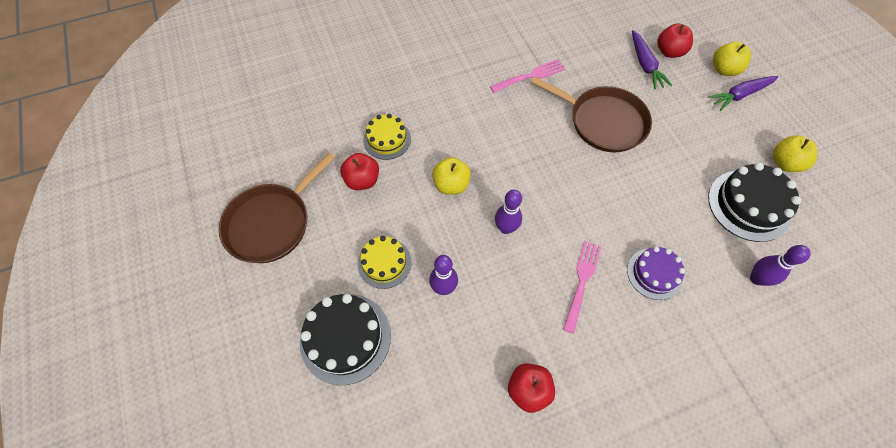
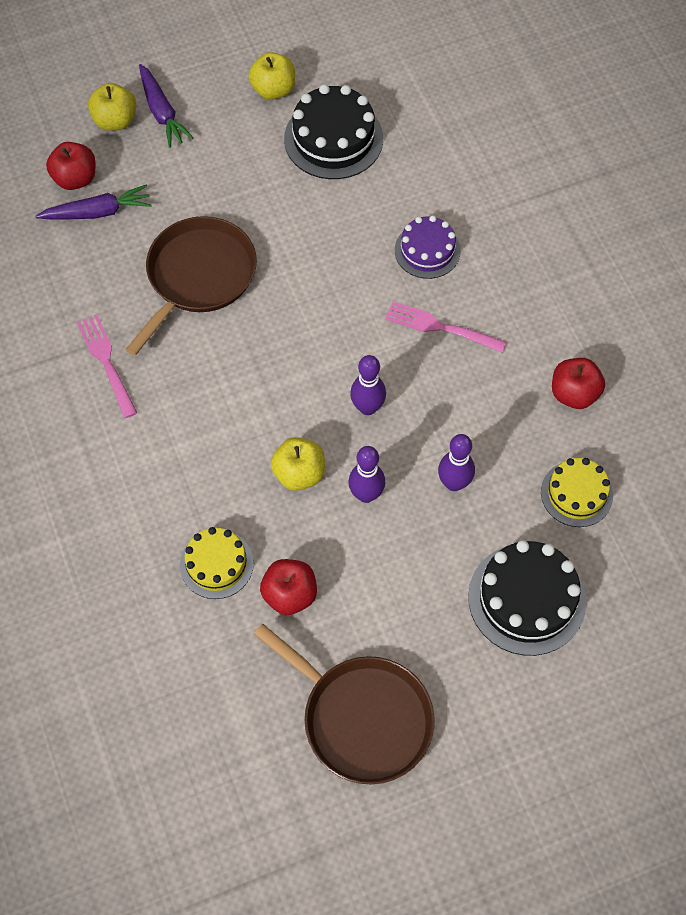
camera: 90 degrees left, 0 degrees up
yellow cake [358,236,412,289] -> yellow cake moved to [541,458,613,527]
purple bowling pin [750,245,811,286] -> purple bowling pin moved to [348,446,385,503]

